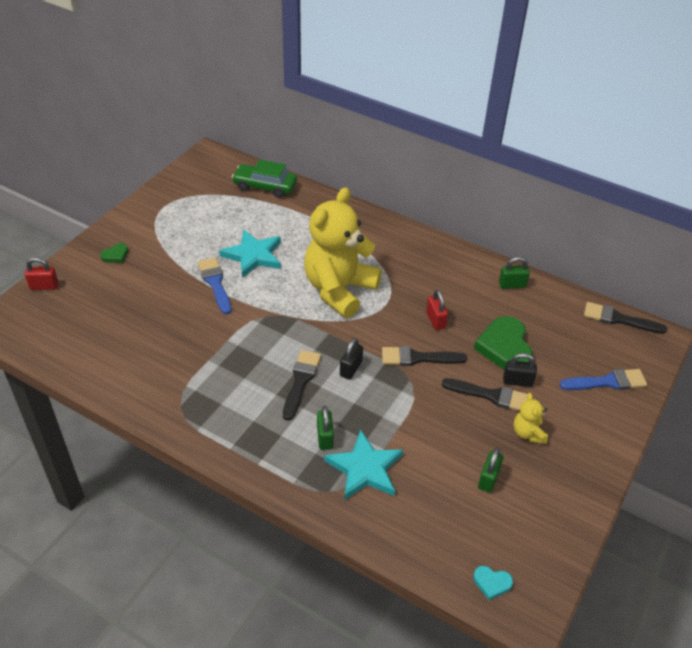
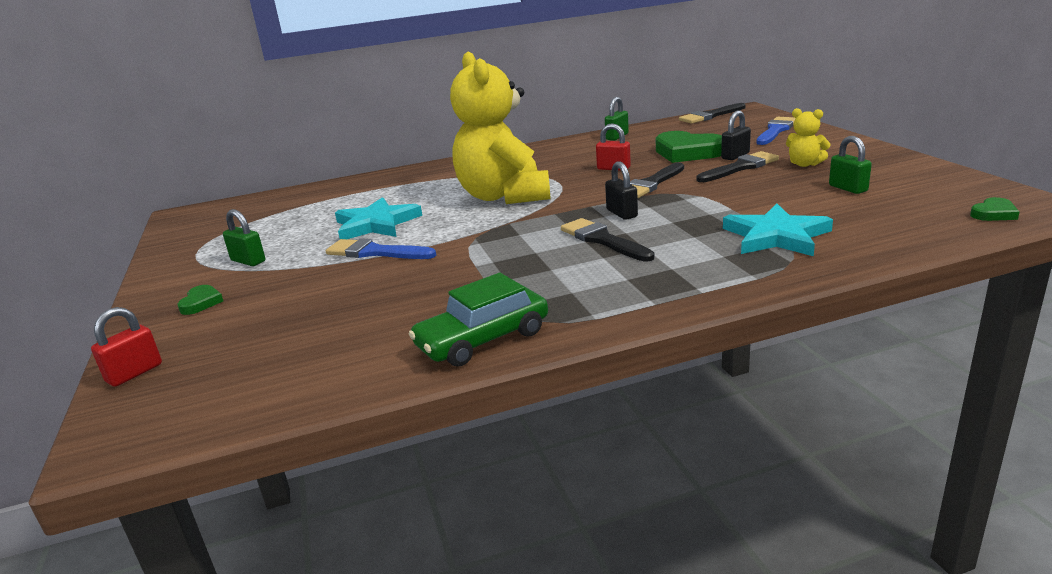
camera: 45 degrees left, 20 degrees down
green car [232,160,297,198] -> green car moved to [409,273,548,367]
green padlock [317,406,334,450] -> green padlock moved to [223,209,265,266]
turquoise heart [473,566,513,600] -> green heart [970,197,1020,221]

